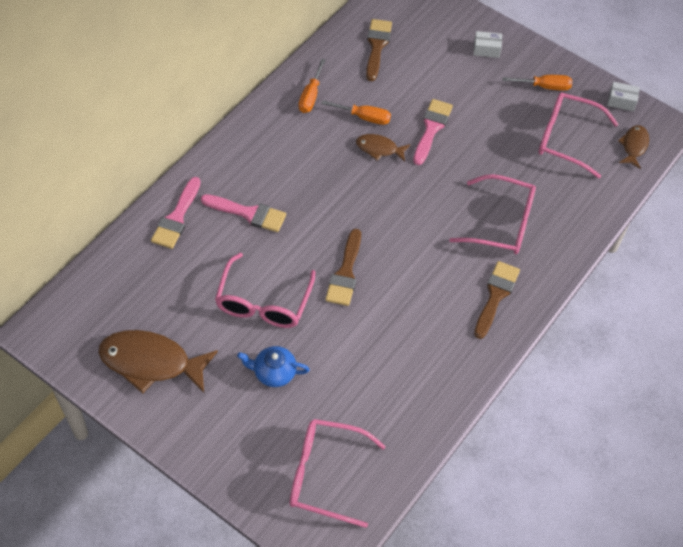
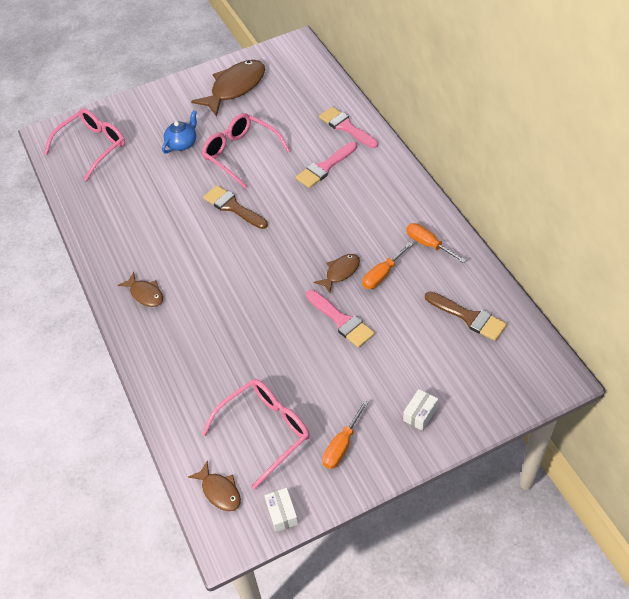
camera: 125 degrees right, 5 degrees down
pink glasses [449,174,536,254] -> none
brown brush [474,261,520,339] -> brown fish [118,272,163,307]
white box [607,82,640,111] -> white box turned 60 degrees counterclockwise [264,488,298,532]

